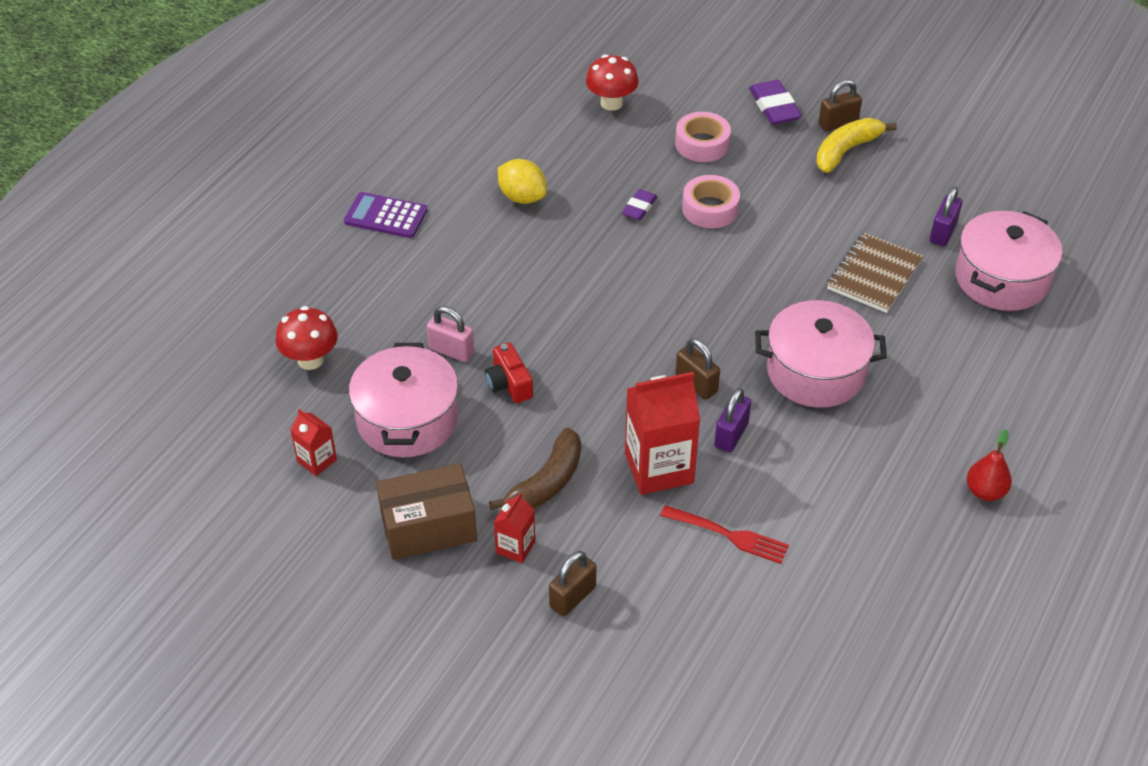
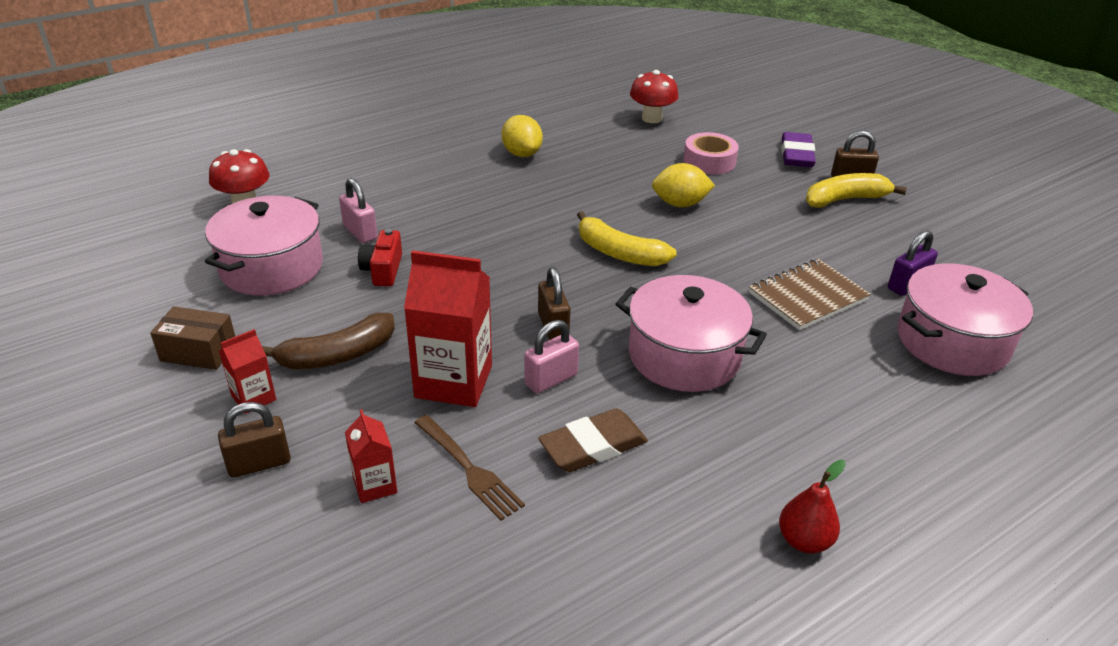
camera: 25 degrees right, 10 degrees down
red carton [290,409,337,476] -> red carton moved to [345,409,397,503]
purple calculator [344,192,427,238] -> none
brown box [376,464,477,560] -> brown box [150,306,235,370], size x0.67
purple eraser [622,189,657,220] -> none
red fork [660,505,789,564] -> brown fork [414,415,525,521]
pink tape [682,175,740,228] -> yellow lemon [652,163,715,207]
purple padlock [714,388,751,452] -> pink padlock [524,320,579,393]
none -> brown eraser [538,408,648,472]
none -> yellow banana [577,211,677,266]

